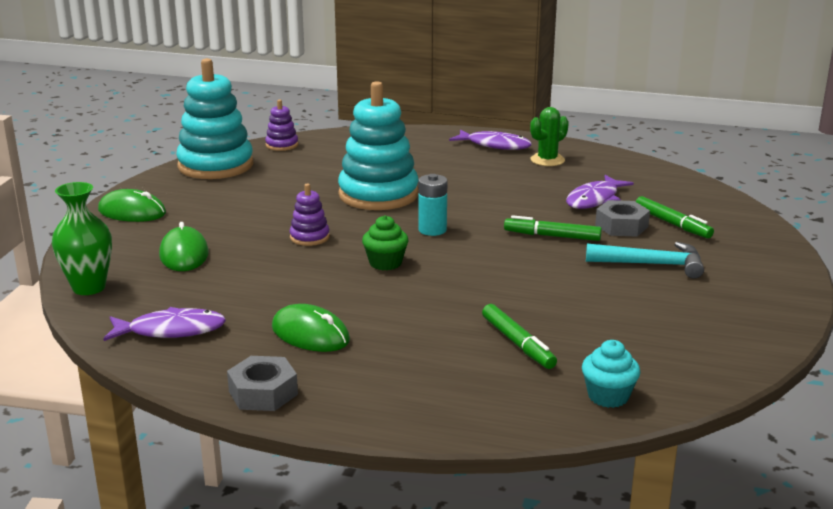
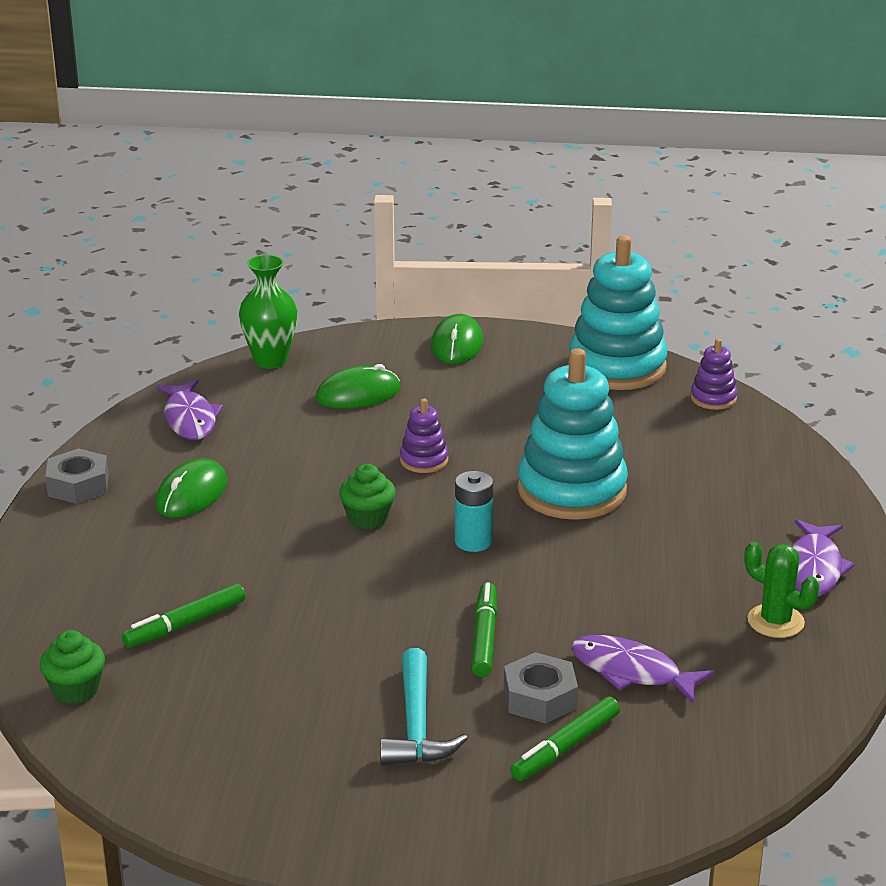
camera: 80 degrees right, 5 degrees up
turquoise cupcake [582,340,640,408] -> green cupcake [40,630,105,704]

